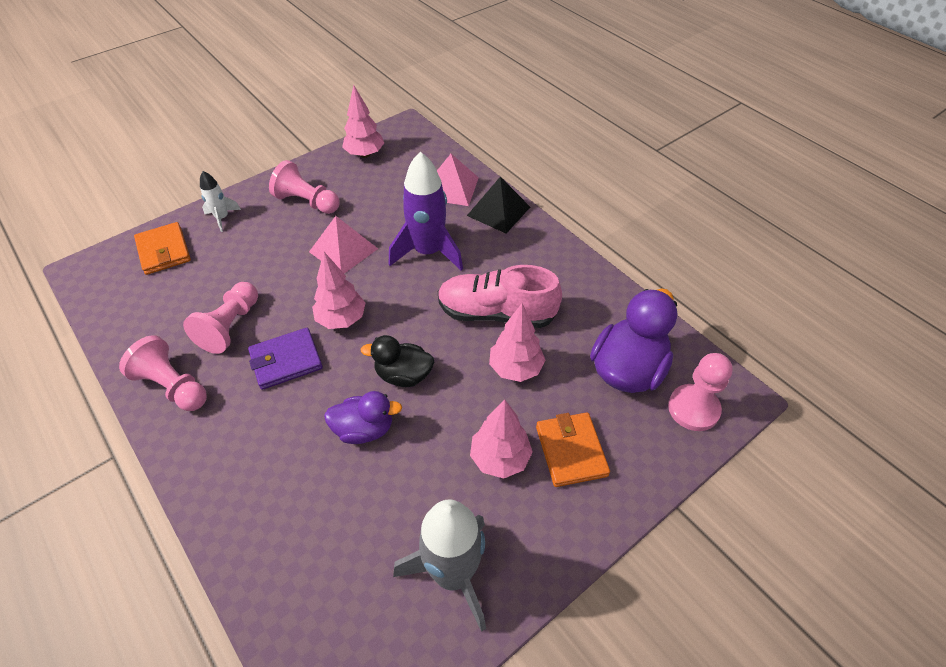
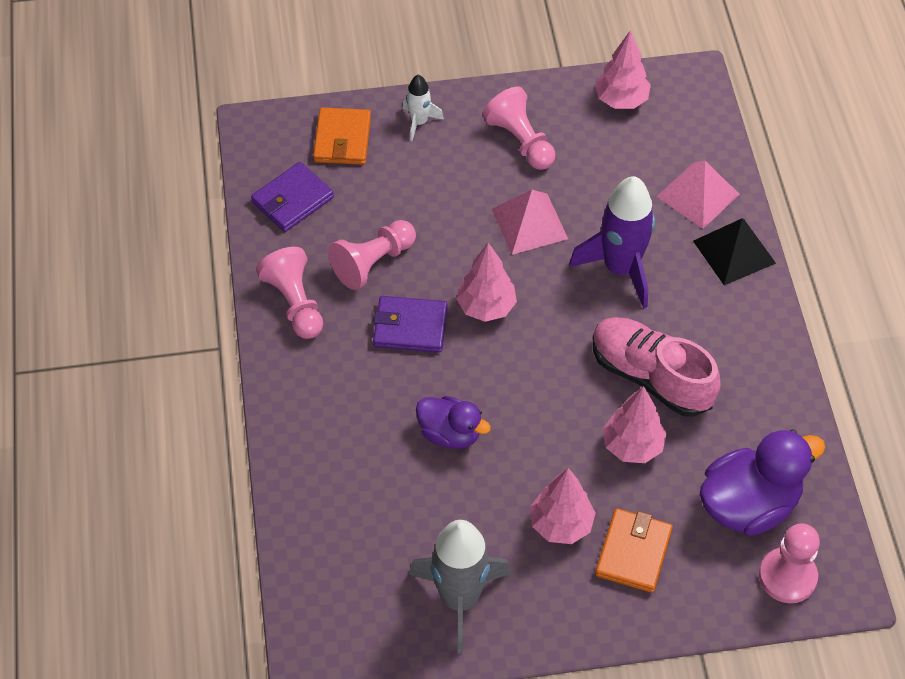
camera: 30 degrees right, 5 degrees up
black duck [361,335,434,387] -> none
none -> purple wallet [251,162,334,232]

